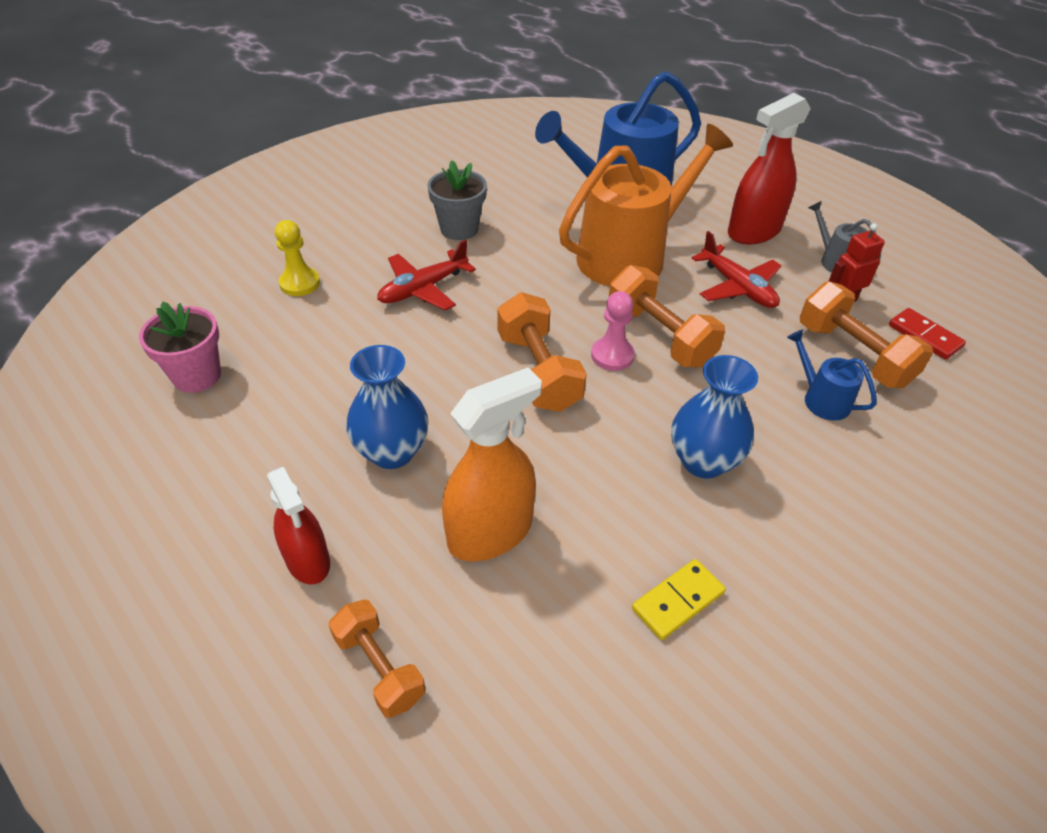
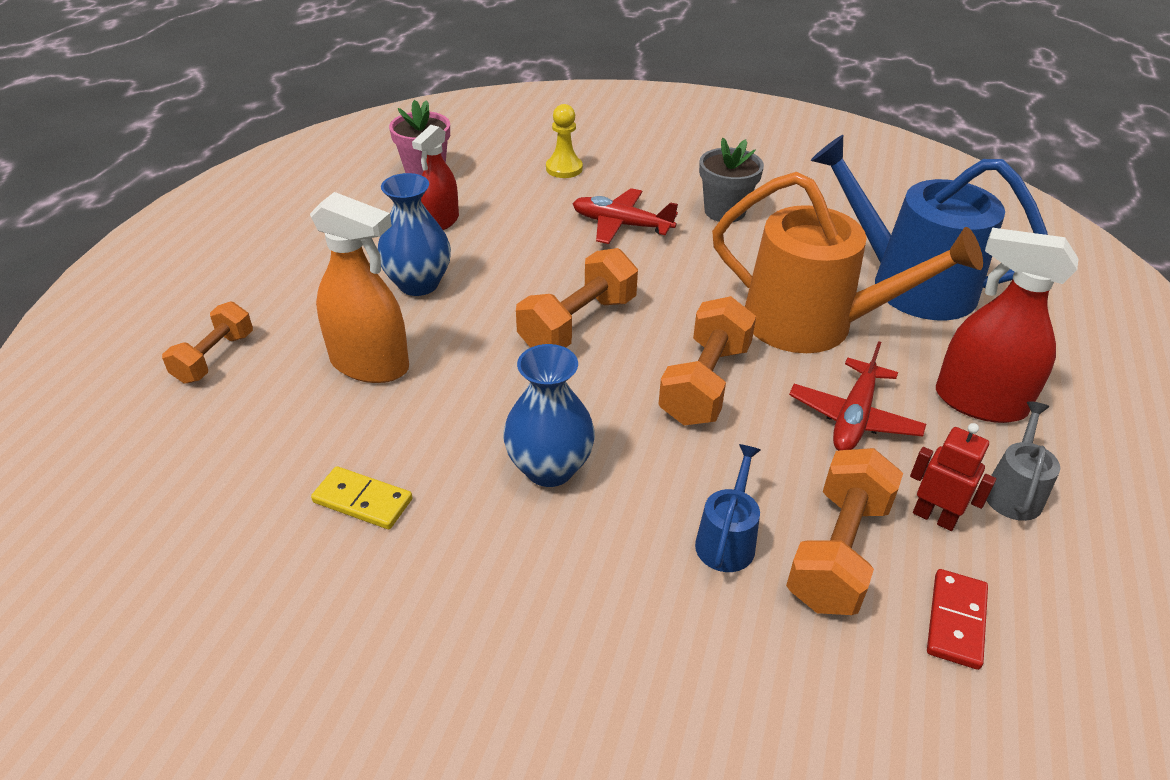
camera: 60 degrees right, 5 degrees down
red spray bottle [267,467,330,584] -> red spray bottle moved to [412,125,459,230]
pink pawn [591,291,635,371] -> none

